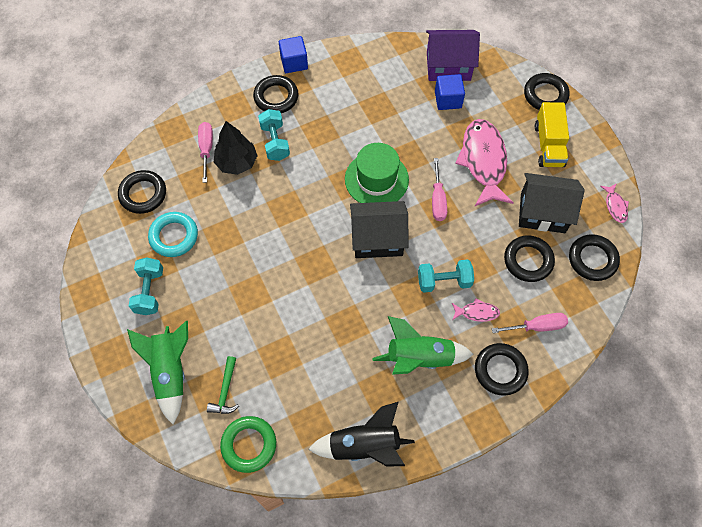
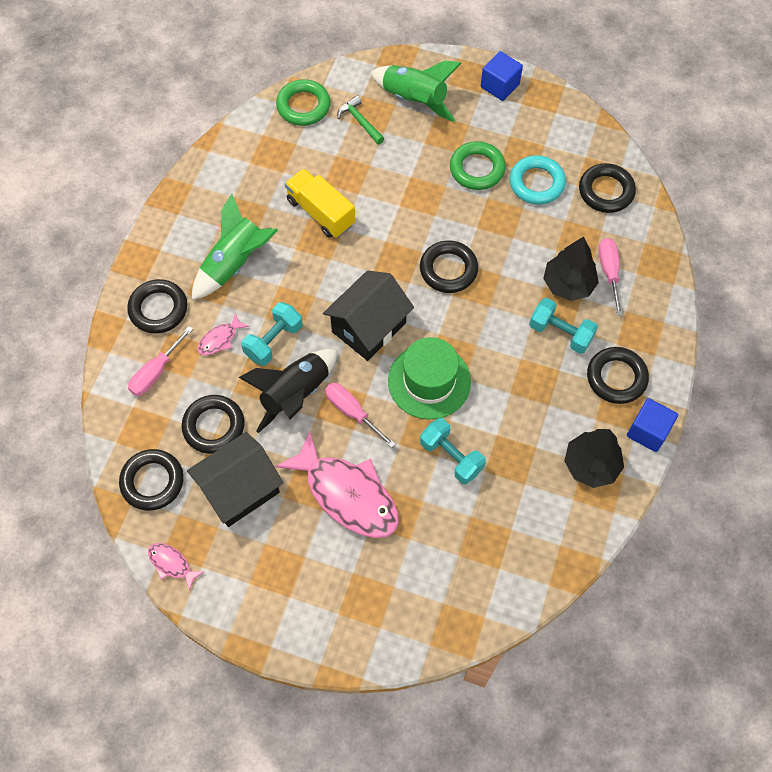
camera: 135 degrees right, 0 degrees up
turquoise dumbbell [129,257,163,315] -> turquoise dumbbell moved to [420,418,486,484]
pink screwdriver [198,122,213,183] -> pink screwdriver turned 135 degrees counterclockwise [599,238,623,316]
black rocket [308,402,415,466] -> black rocket moved to [238,349,337,433]
purple house [426,30,480,81] -> none
blue cube [435,74,465,110] -> blue cube moved to [481,51,523,101]
black ring [524,73,570,110] -> black ring moved to [420,240,478,293]
yellow truck [535,102,569,167] -> yellow truck moved to [285,168,355,238]
none -> green ring [450,141,506,190]
none -> black tree [564,429,624,488]

